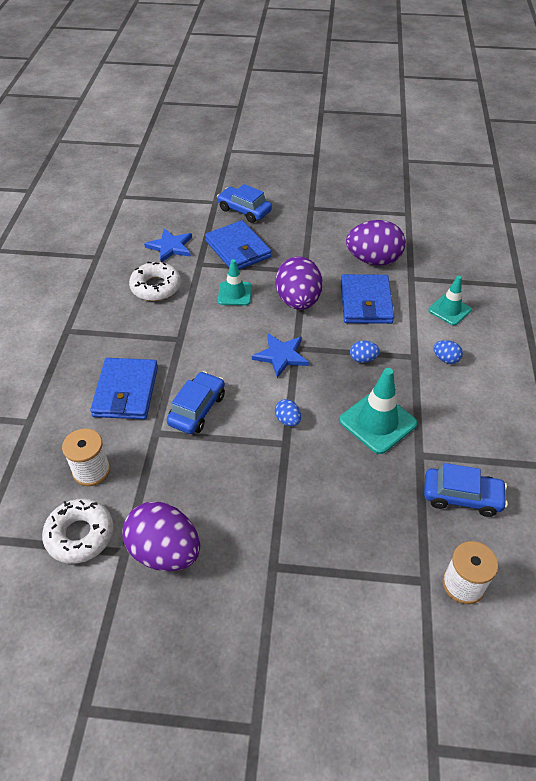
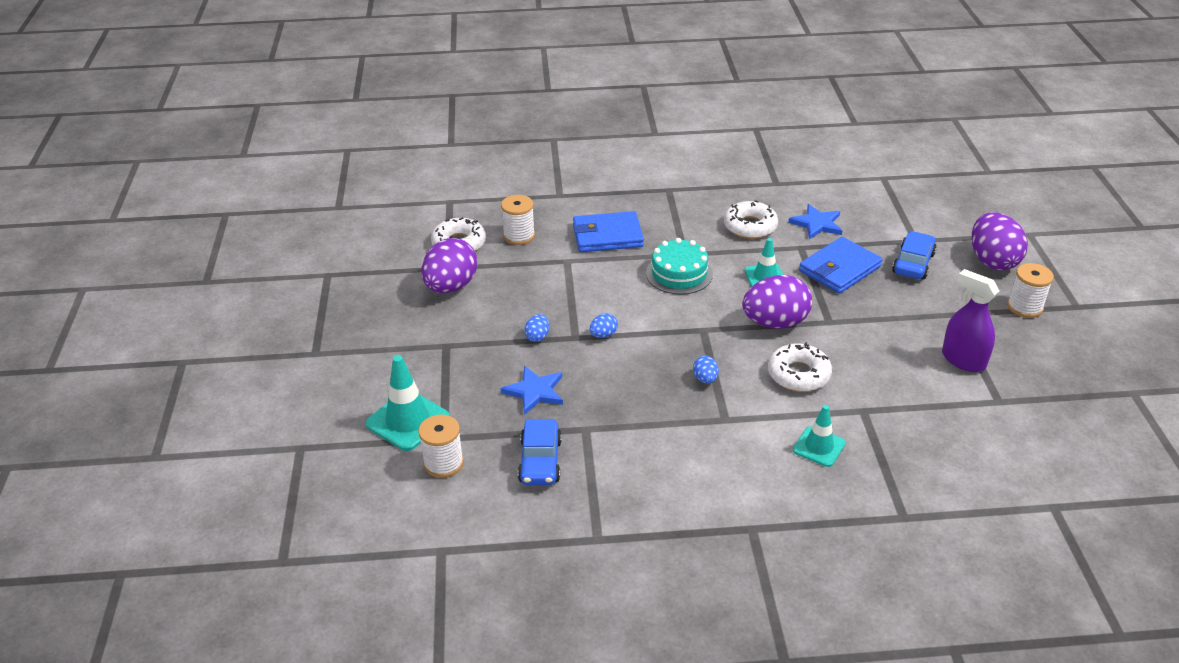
camera: 80 degrees right, 10 degrees down
blue car [167,371,225,434] -> none
blue star [252,334,309,378] -> blue star moved to [501,366,563,415]
turquoise traffic cone [339,368,417,454] -> turquoise traffic cone moved to [365,355,449,451]
blue wallet [341,274,394,324] -> white donut [768,342,832,392]
purple egg [346,220,406,265] -> purple egg moved to [972,212,1028,270]
blue egg [433,340,463,364] -> blue egg moved to [524,314,549,342]
none -> turquoise cake [646,238,713,295]
none -> purple spray bottle [942,269,999,372]
none -> white spool [1007,263,1054,318]

